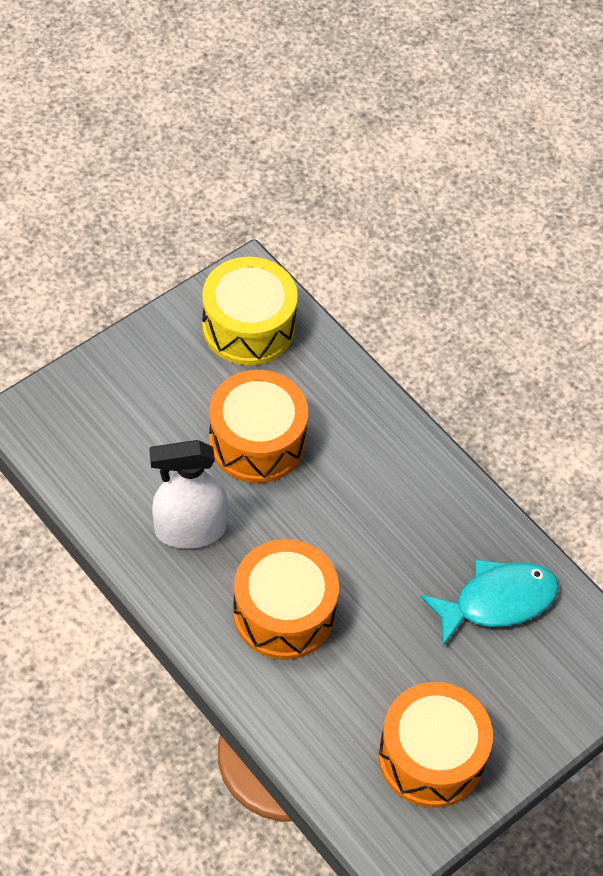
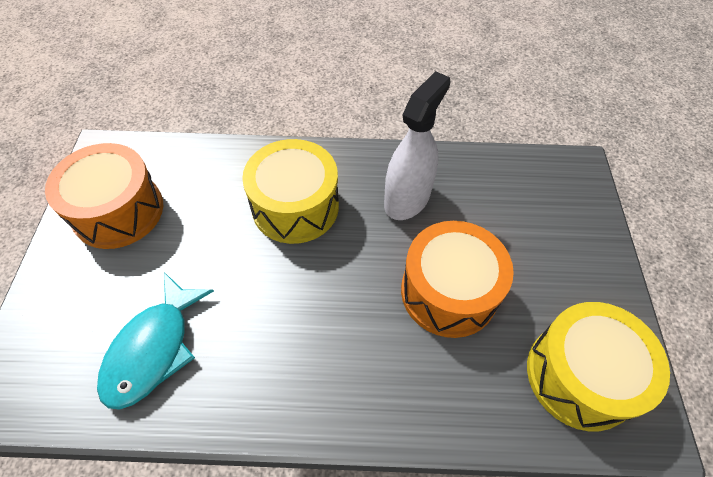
camera: 135 degrees right, 0 degrees up
orange drum [233,539,339,660] -> yellow drum [242,139,339,244]

